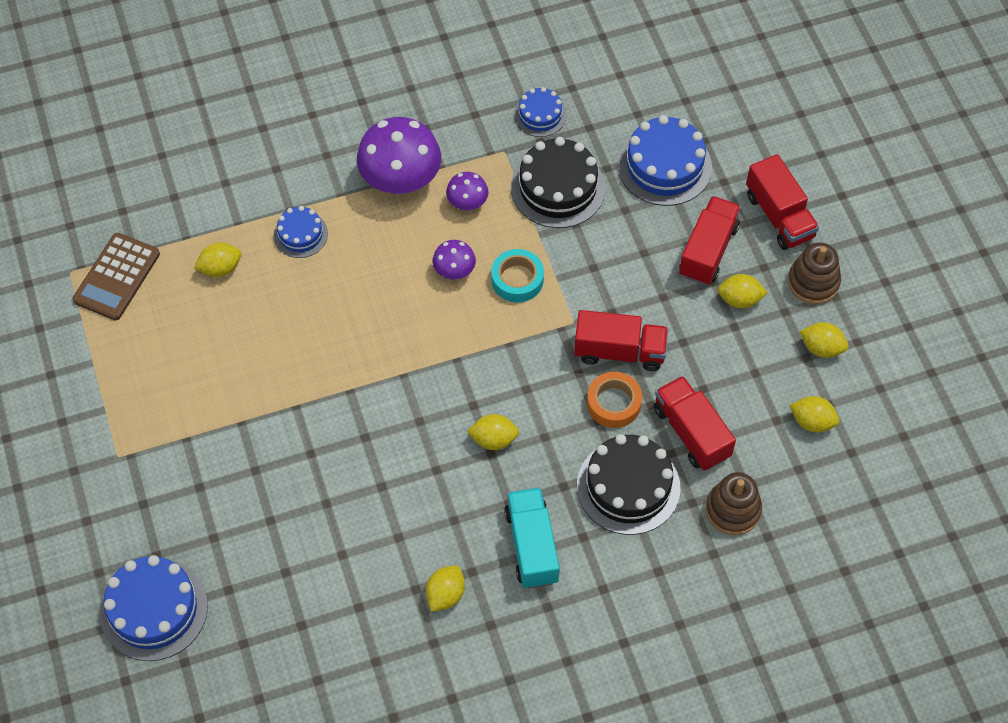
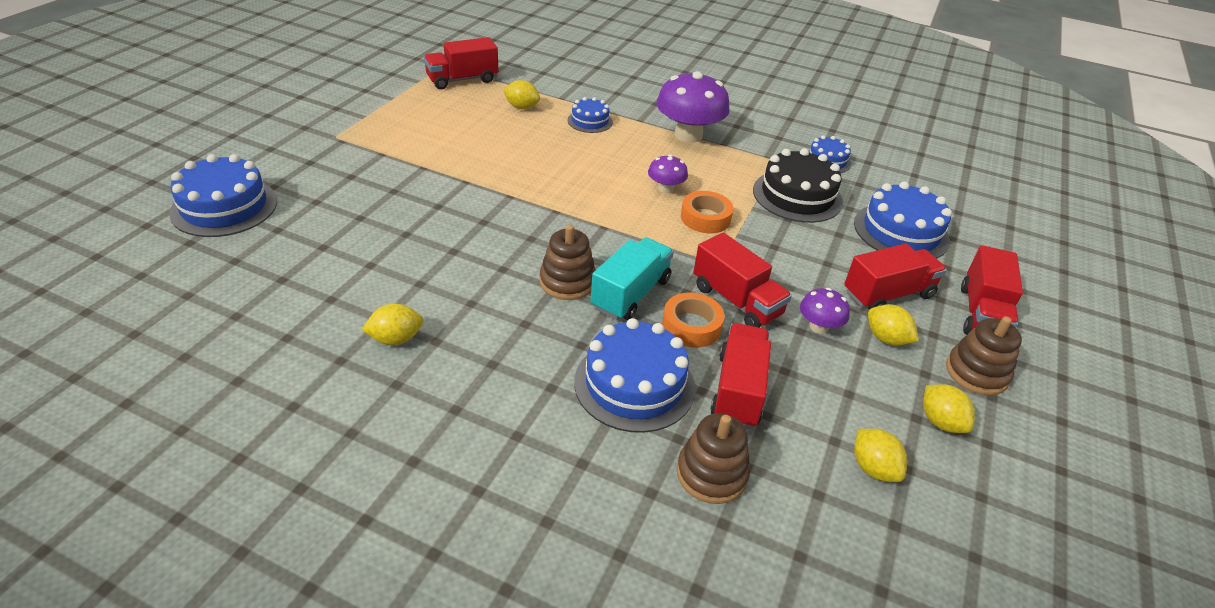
camera: 40 degrees right, 20 degrees down
brown calculator [73,233,160,321] -> red truck [424,37,498,89]
purple mushroom [446,172,488,210] -> purple mushroom moved to [800,288,850,334]
yellow lemon [467,414,519,450] -> brown stacking toy [540,224,596,300]
turquoise tape [491,249,544,302] -> orange tape [681,191,733,233]
turquoise truck [504,487,560,589] -> turquoise truck moved to [591,237,674,320]
black cake [577,434,680,535] -> blue cake [574,318,695,433]

